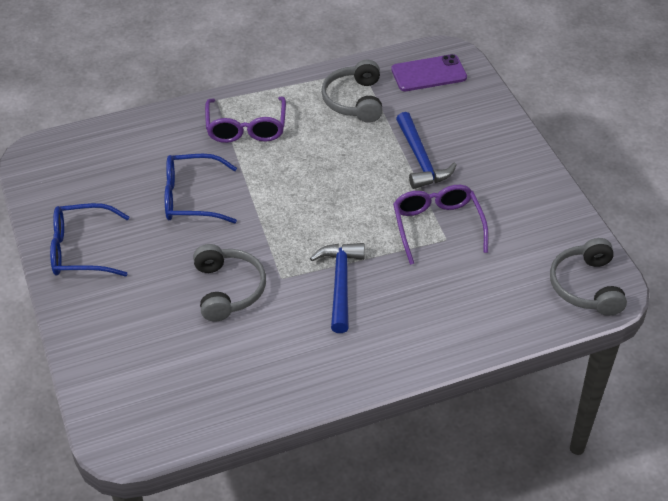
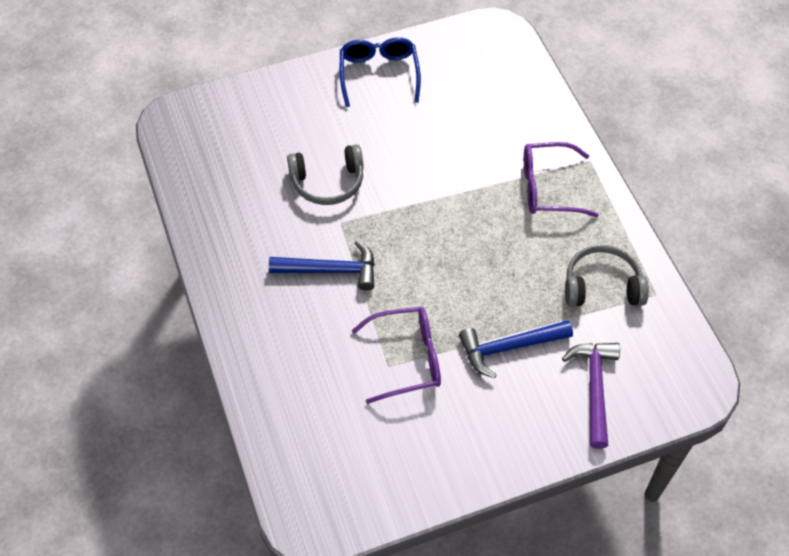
camera: 90 degrees right, 10 degrees up
blue glasses [165,154,237,223] -> none
purple phone [391,54,467,91] -> none
grey headphones [550,238,627,316] -> none
none -> purple hammer [562,343,620,449]

